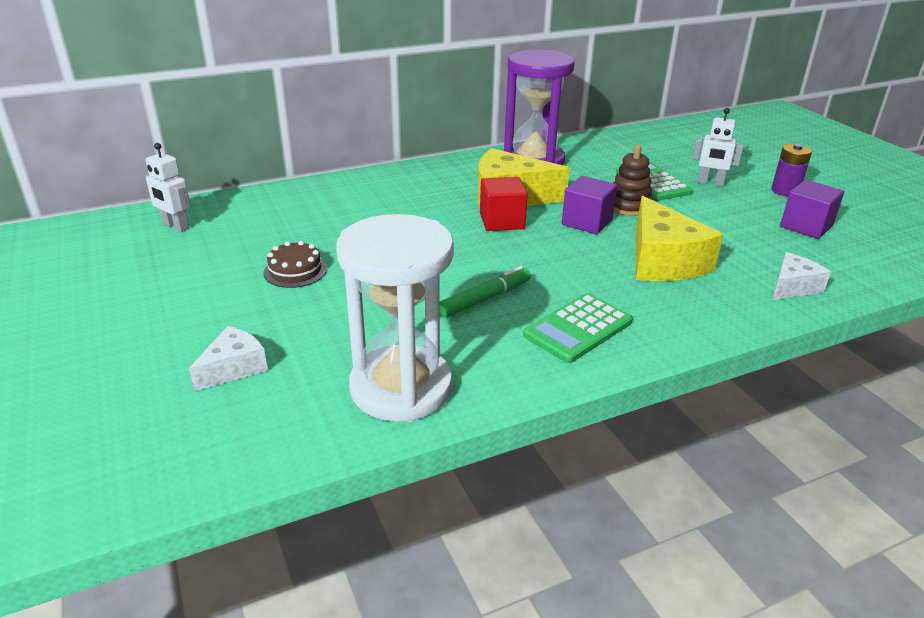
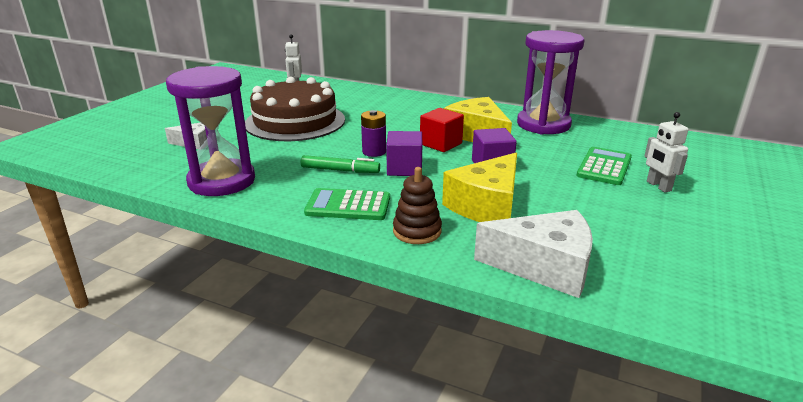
camera: 50 degrees right, 5 degrees down
brown cake [264,241,327,288] -> brown cake [245,77,345,141], size x2.50
white hourglass [336,214,454,422] -> purple hourglass [166,66,255,196]
brown stacking toy [614,145,653,216] -> brown stacking toy moved to [393,167,442,244]
purple battery [771,144,812,196] -> purple battery moved to [361,110,386,157]
white cheese [772,252,831,300] -> white cheese [474,210,593,298], size x1.81
purple cube [780,180,844,239] -> purple cube moved to [386,131,422,176]

